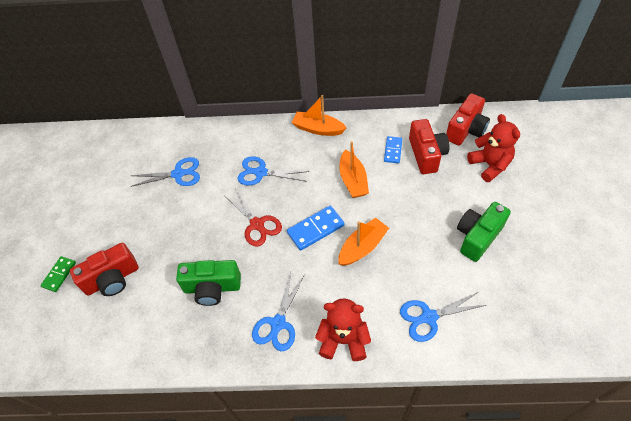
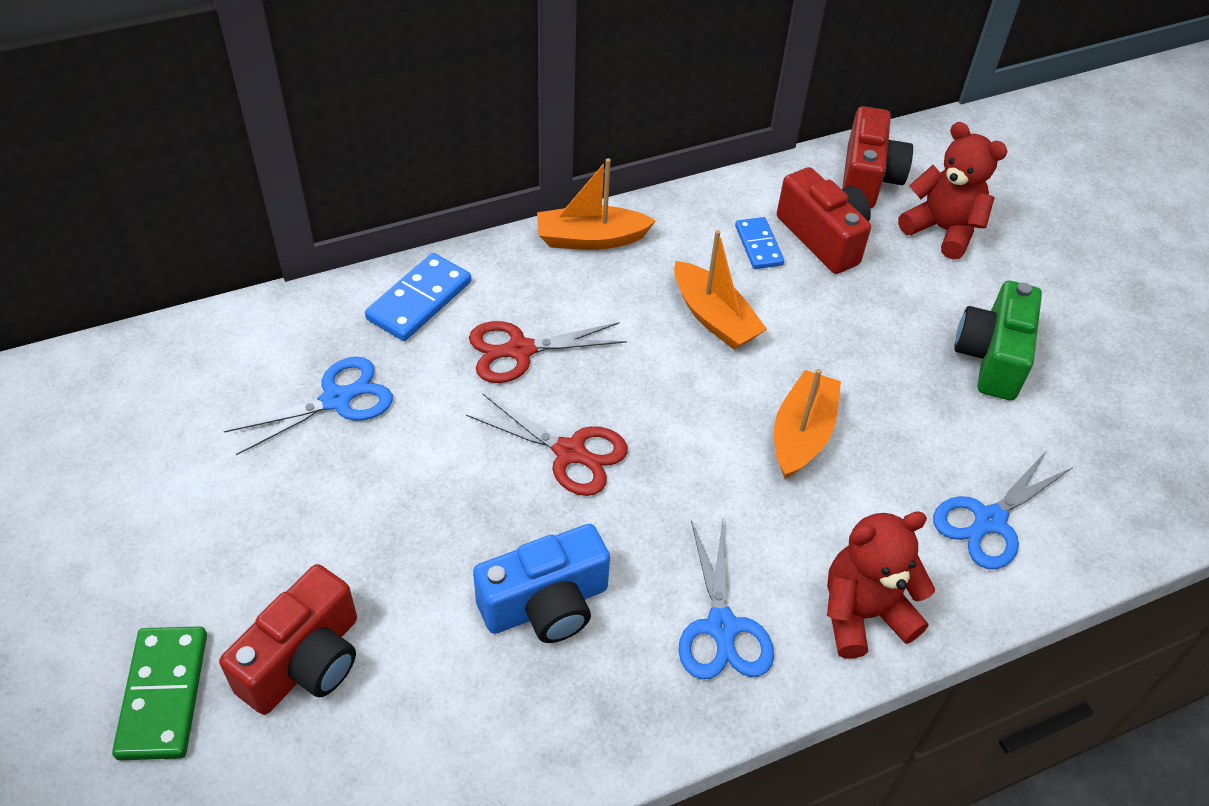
camera: 30 degrees left, 5 degrees down
green domino [40,256,76,292] -> green domino [112,626,207,761], size x1.54
green camera [176,260,241,306] -> blue camera [473,524,610,643]
blue scissors [238,156,309,186] -> red scissors [469,321,627,383]
blue domino [287,206,345,251] -> blue domino moved to [365,253,471,341]

